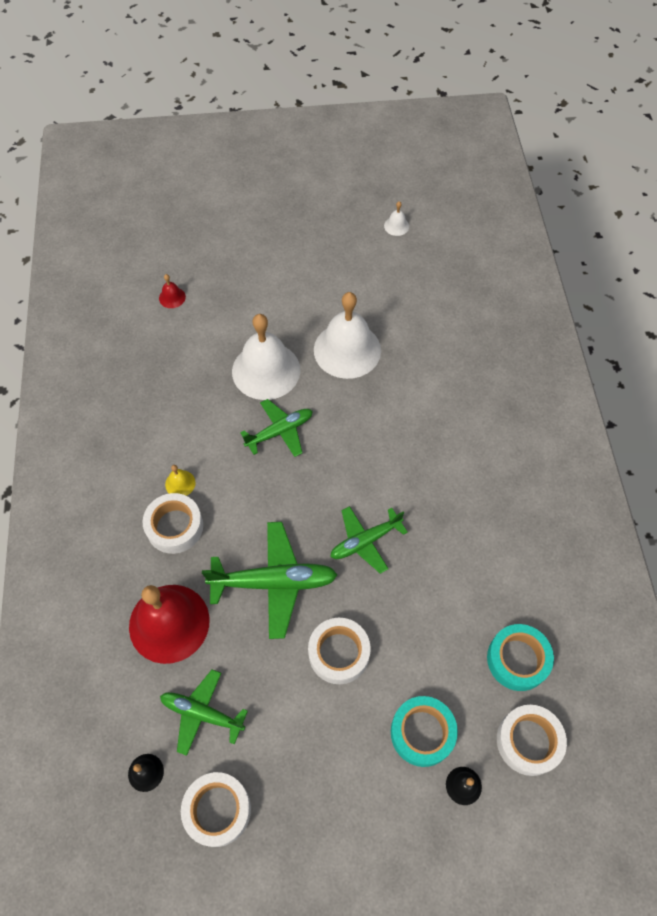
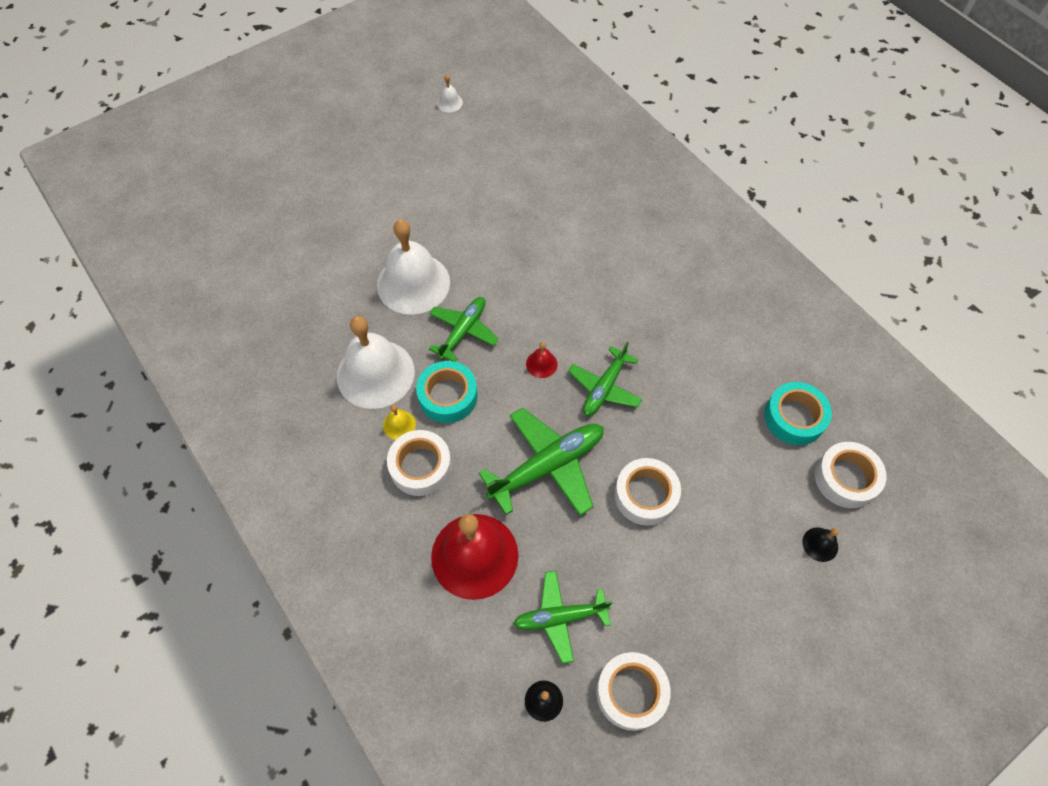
camera: 30 degrees left, 0 degrees up
red bell [159,274,186,308] -> red bell moved to [526,342,558,378]
white bell [314,292,381,379] -> white bell moved to [337,316,415,409]
turquoise tape [391,696,458,767] -> turquoise tape moved to [416,361,478,423]

